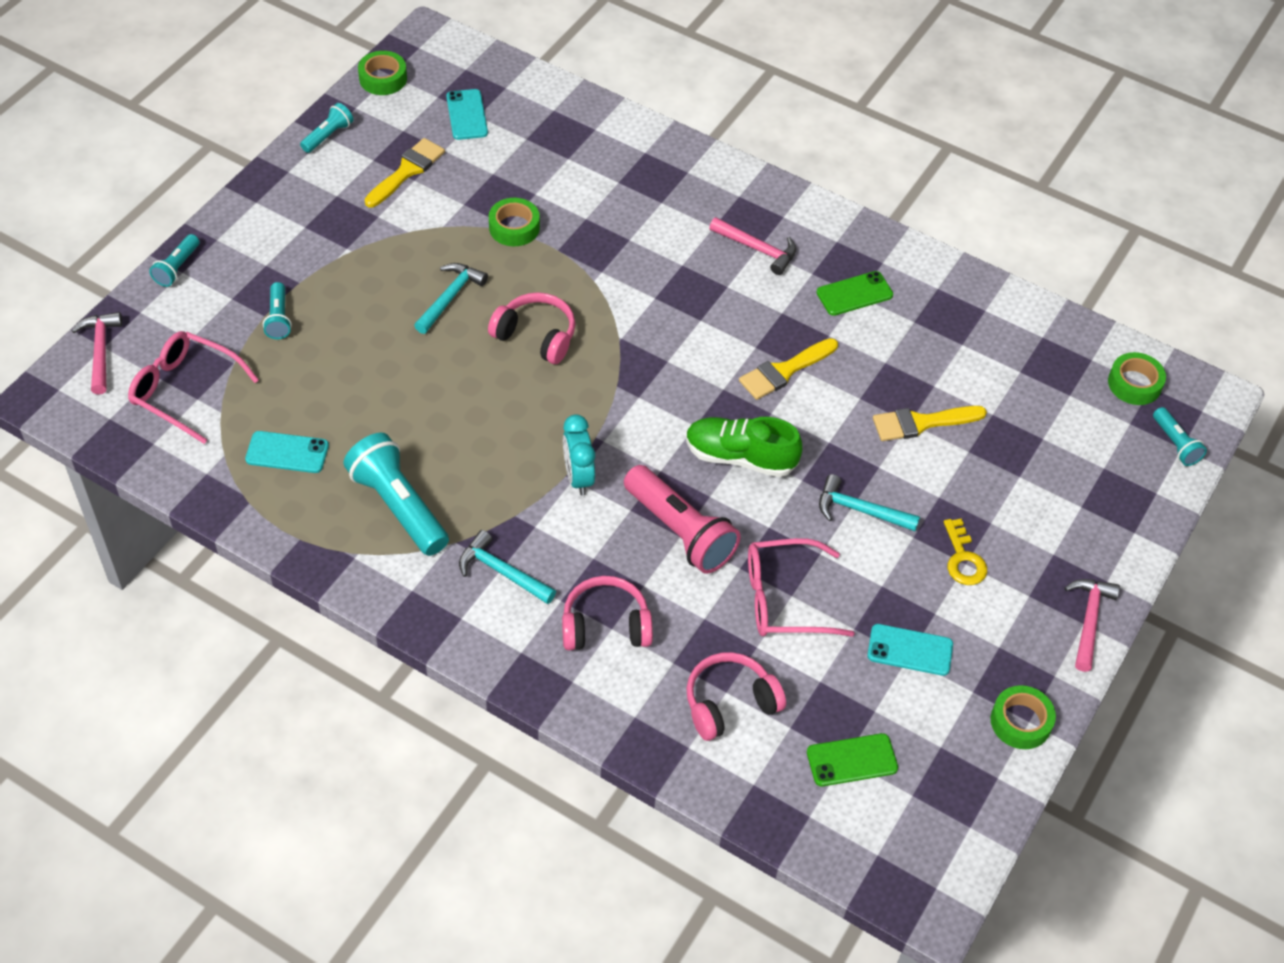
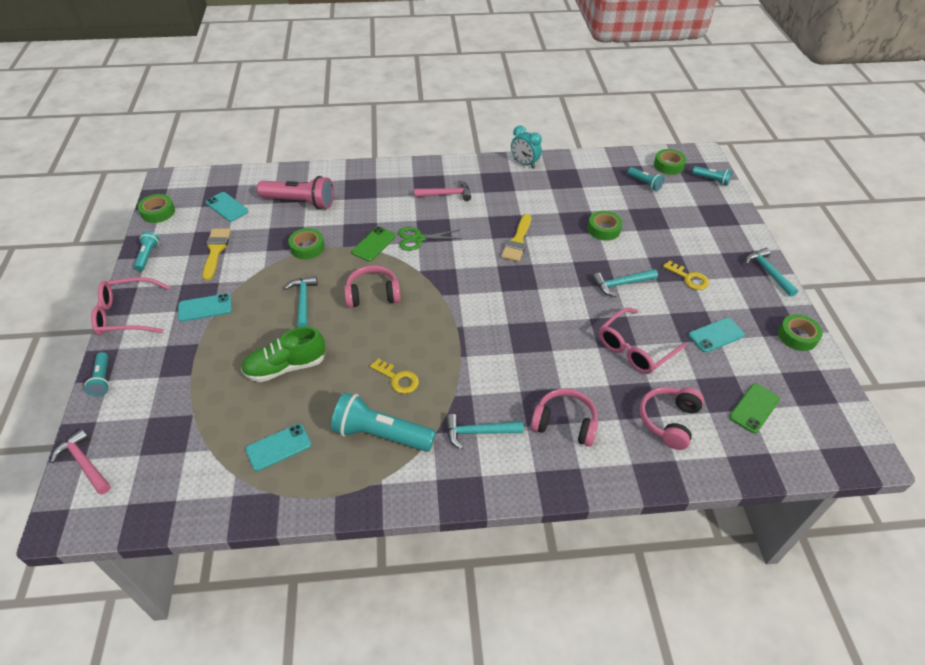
camera: 35 degrees left, 5 degrees down
pink glasses [128,331,259,444] -> pink glasses moved to [91,277,170,335]
turquoise flashlight [263,282,292,339] -> turquoise flashlight moved to [627,167,664,191]
pink headphones [562,576,653,650] -> pink headphones turned 60 degrees clockwise [531,388,598,447]
turquoise clock [563,414,595,496] -> turquoise clock moved to [511,125,542,169]
pink flashlight [624,465,741,574] -> pink flashlight moved to [257,176,334,210]
green shoe [686,417,802,477] -> green shoe moved to [241,326,326,382]
green phone [816,271,893,316] -> green phone moved to [352,227,396,261]
yellow brush [873,406,987,441] -> green tape [588,211,622,241]
pink hammer [1065,579,1120,672] -> turquoise hammer [745,248,798,297]
none -> turquoise phone [178,293,232,322]
none -> yellow key [370,358,419,394]
none -> green scissors [398,227,462,251]

